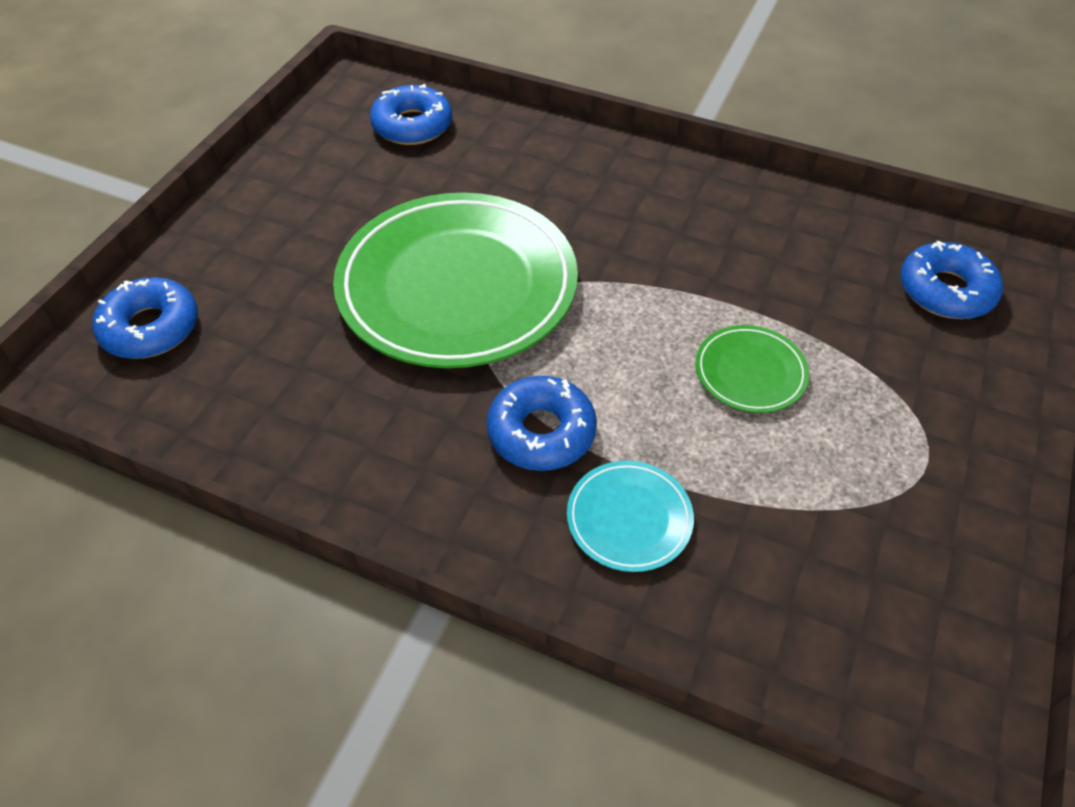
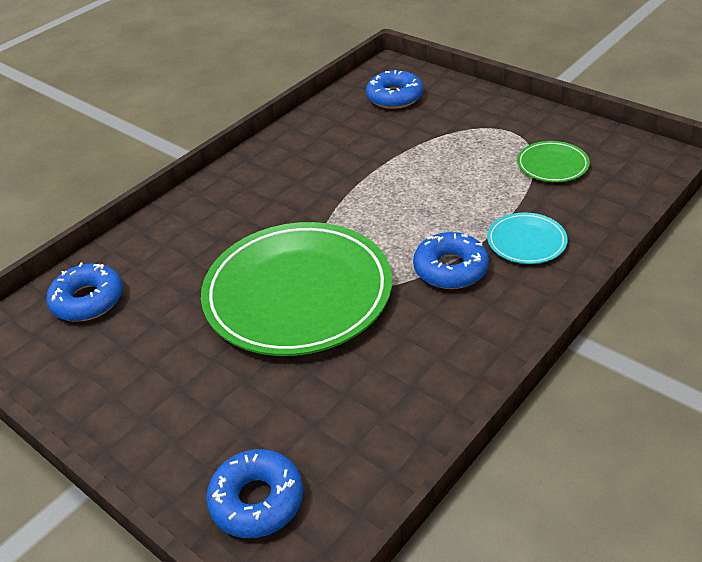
camera: 70 degrees left, 10 degrees down
green plate [695,325,809,413] -> green plate moved to [517,141,590,182]

